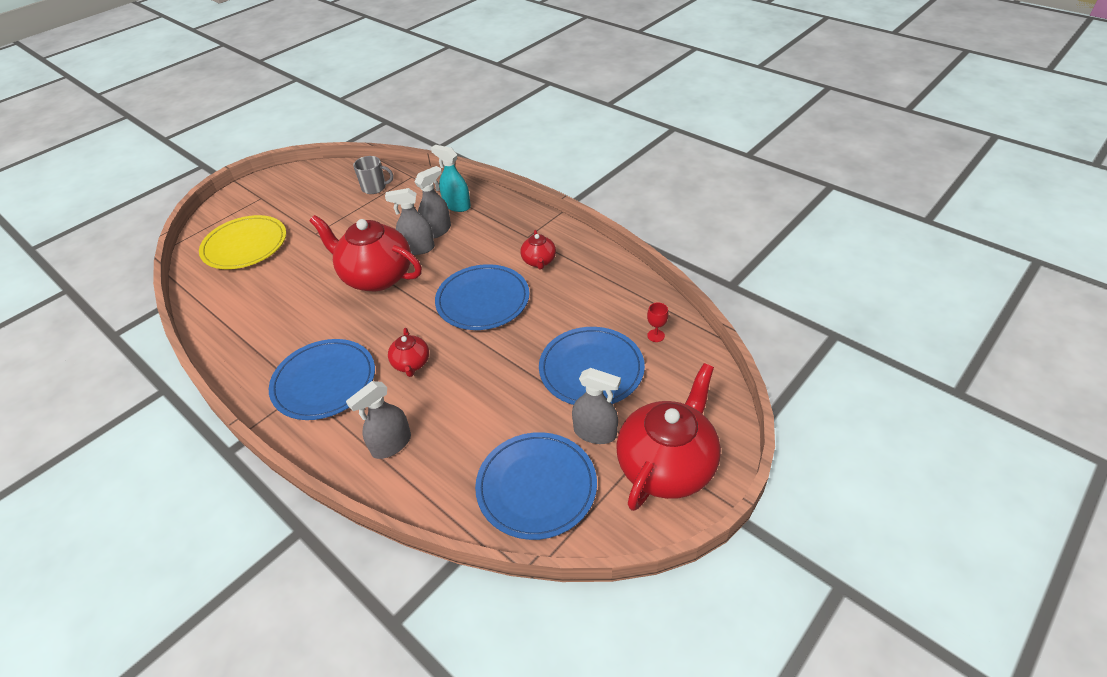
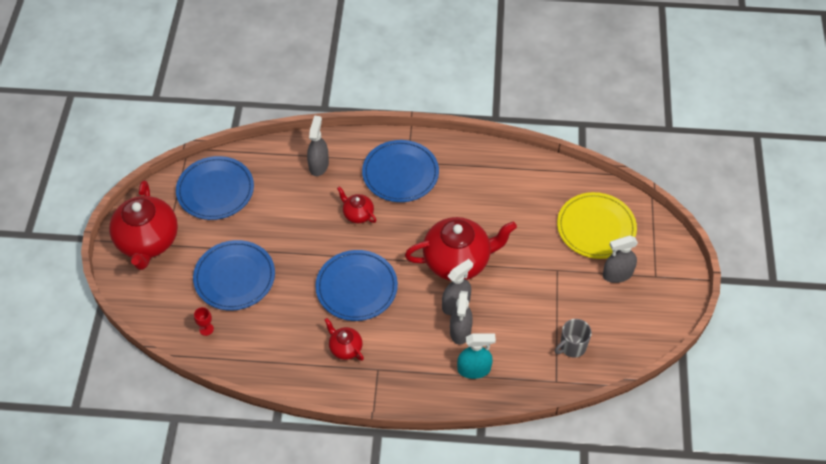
camera: 140 degrees right, 10 degrees up
grey spray bottle [572,368,621,444] -> grey spray bottle moved to [603,235,638,283]

